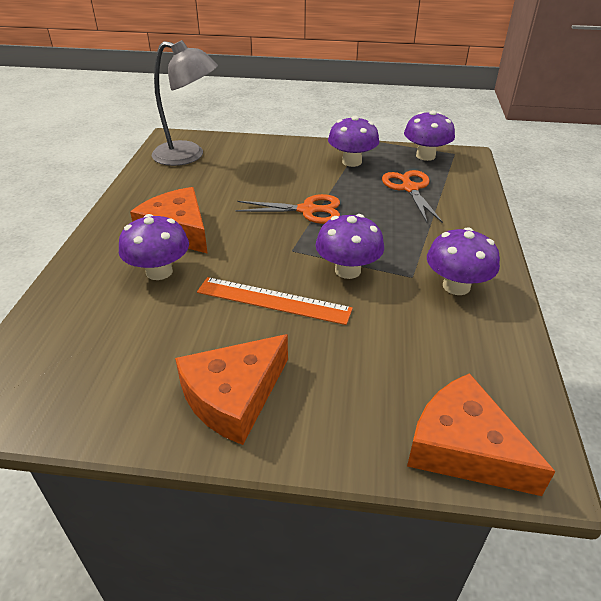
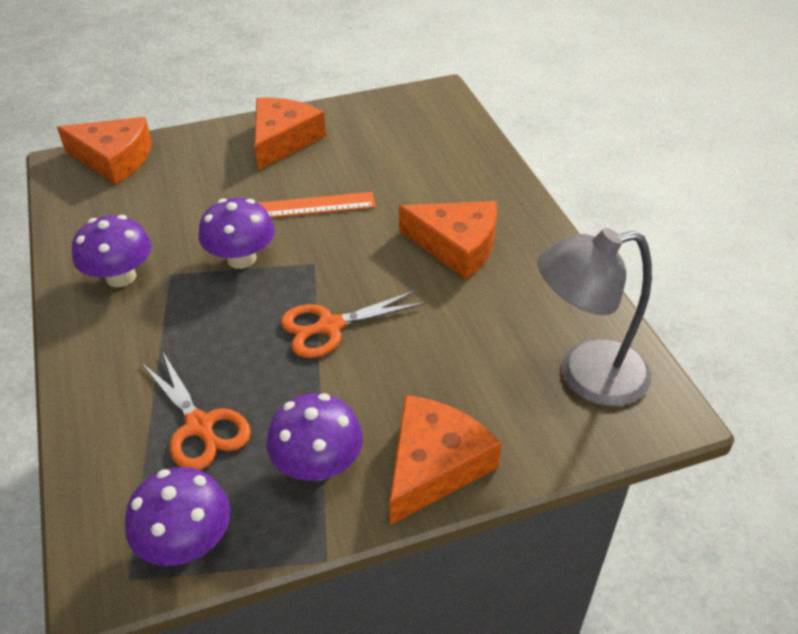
camera: 155 degrees right, 5 degrees up
purple mushroom [119,214,189,280] -> none
none -> orange cheese [390,395,502,525]

